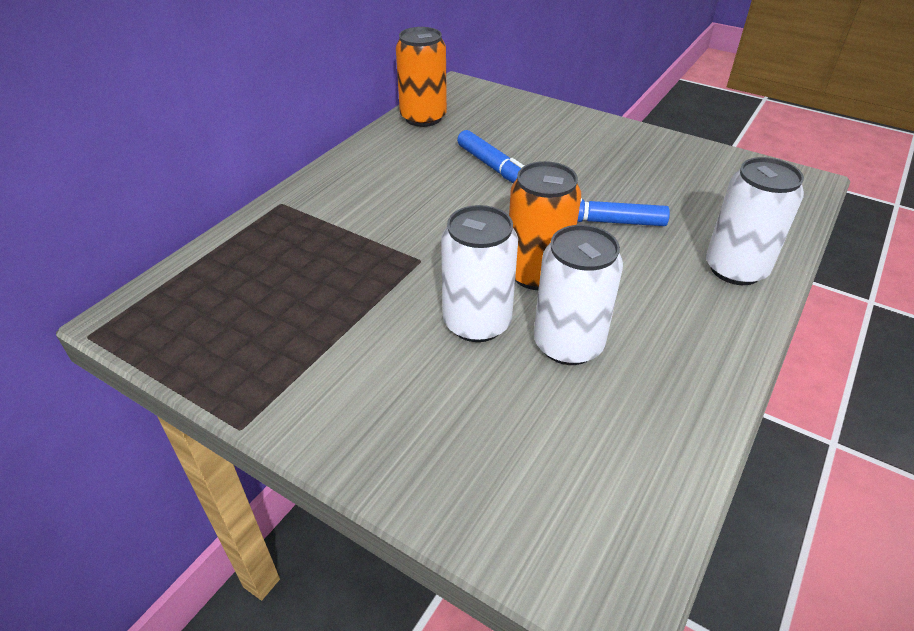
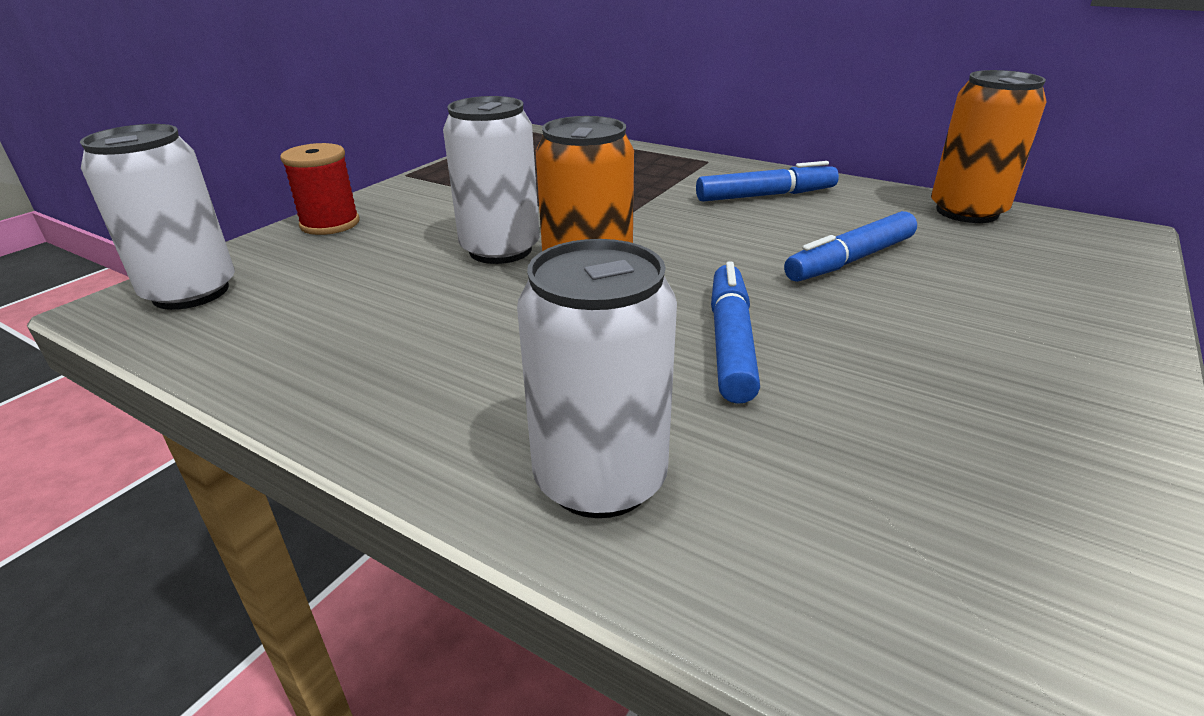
camera: 90 degrees right, 10 degrees down
white can [534,225,623,365] -> white can moved to [80,124,235,310]
none -> red spool [280,143,359,235]
none -> blue marker [696,161,839,202]

